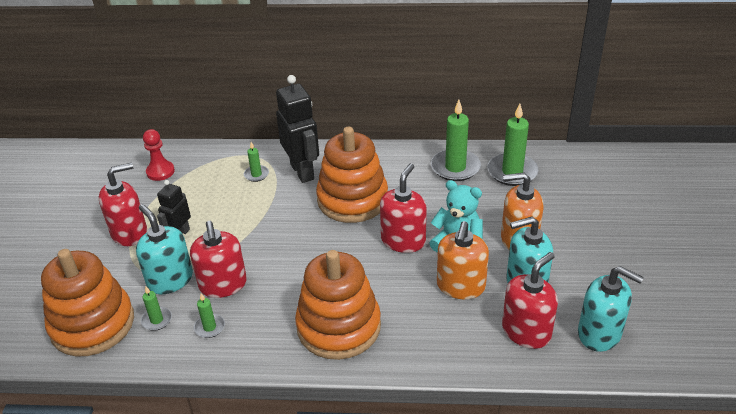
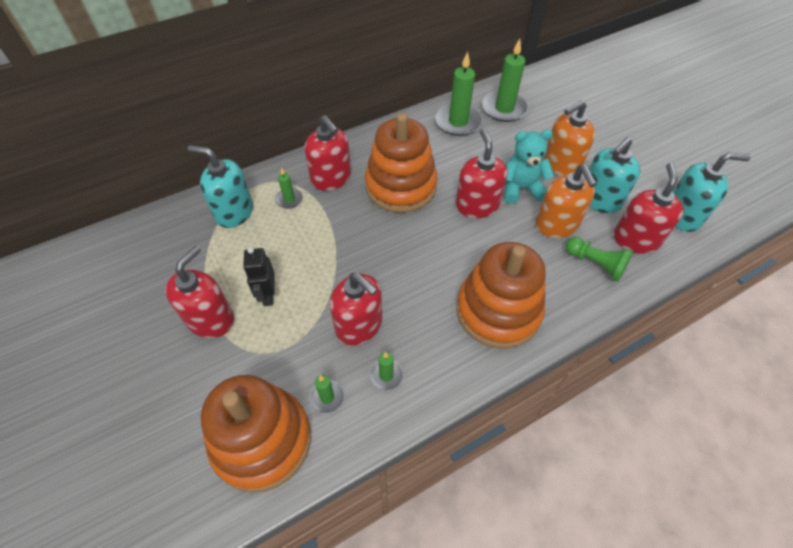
camera: 35 degrees left, 15 degrees up
turquoise soap dispenser [136,204,193,294] -> turquoise soap dispenser moved to [188,145,253,228]
red pawn [143,129,175,181] -> none
black robot [276,75,319,183] -> red soap dispenser [304,115,351,191]
none -> green pawn [565,237,633,282]

